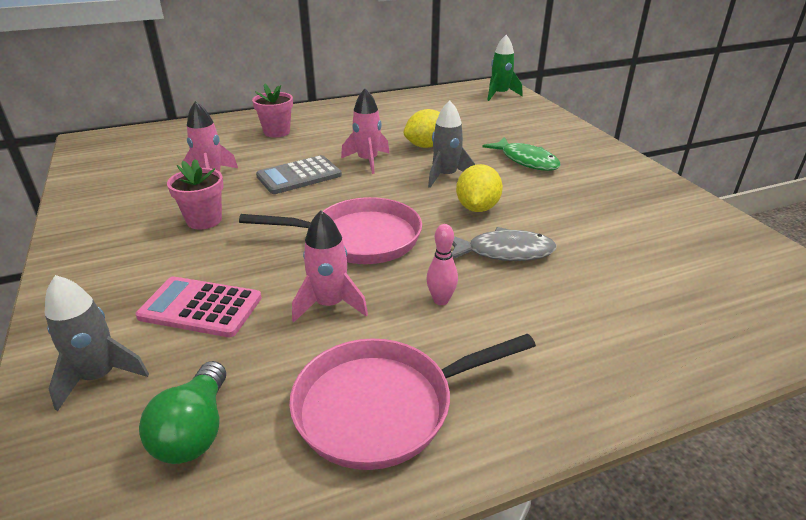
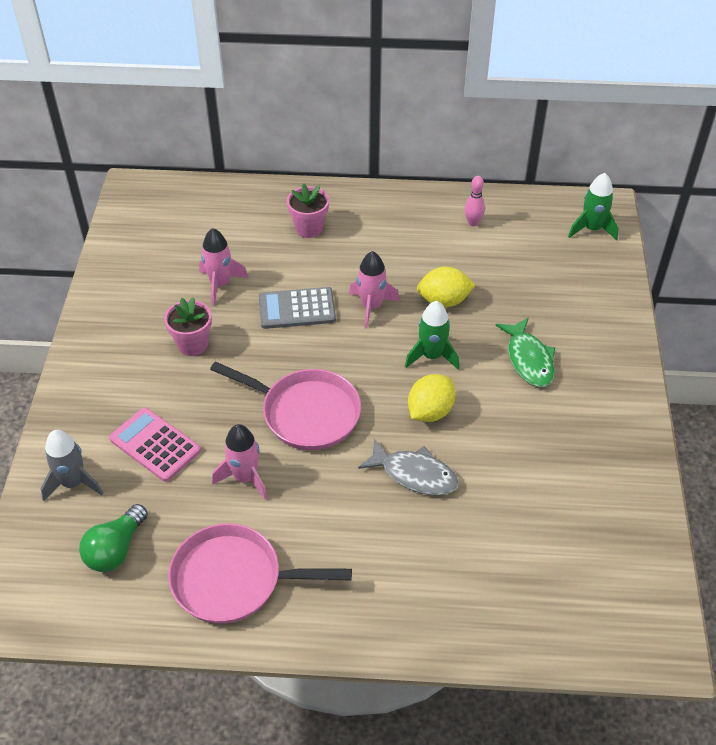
camera: 25 degrees right, 15 degrees up
pink bowling pin [426,224,458,305] -> pink bowling pin moved to [464,176,485,226]
grey rocket [428,101,475,188] -> green rocket [405,301,459,369]

